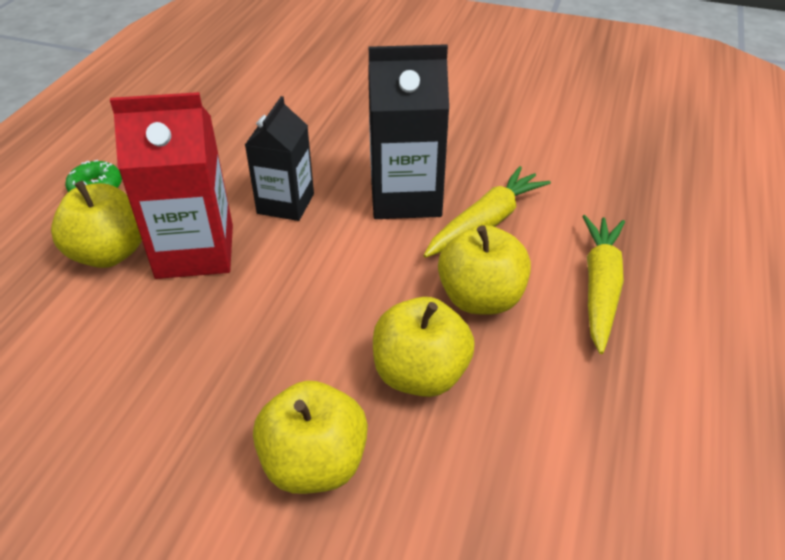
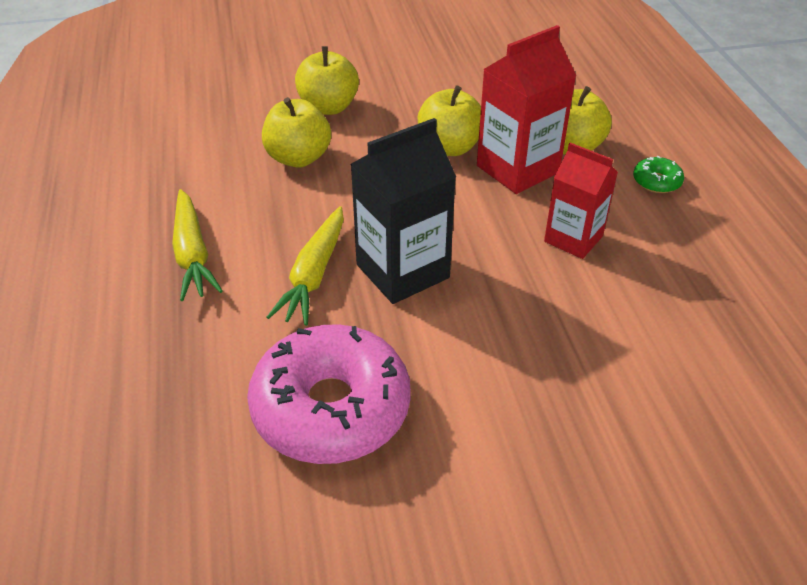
camera: 150 degrees right, 0 degrees up
black carton [245,96,314,221] -> none
yellow apple [438,225,531,315] -> yellow apple moved to [418,85,481,156]
none -> pink donut [247,324,411,464]
none -> red carton [544,143,618,259]

